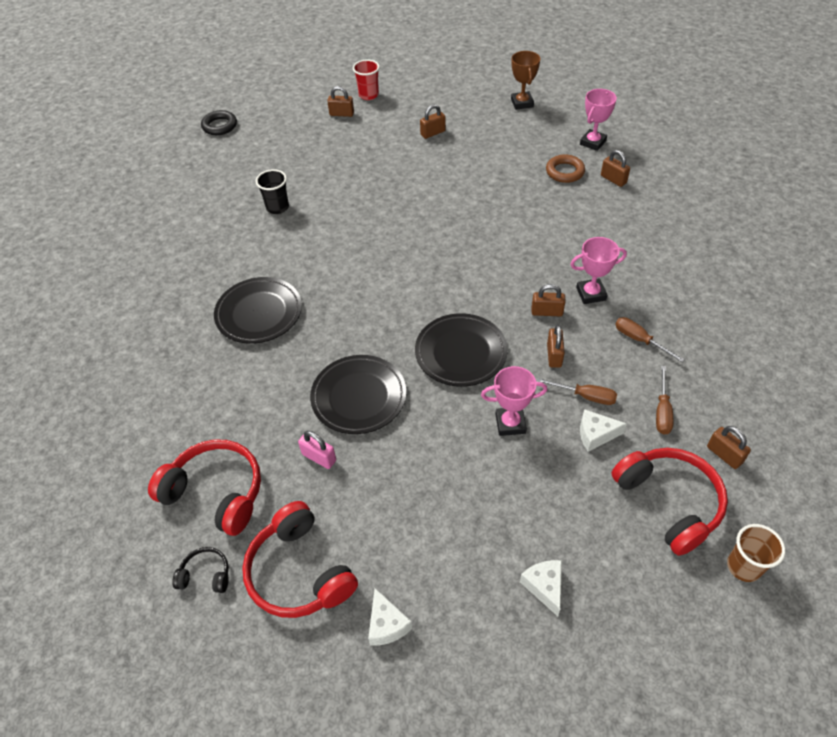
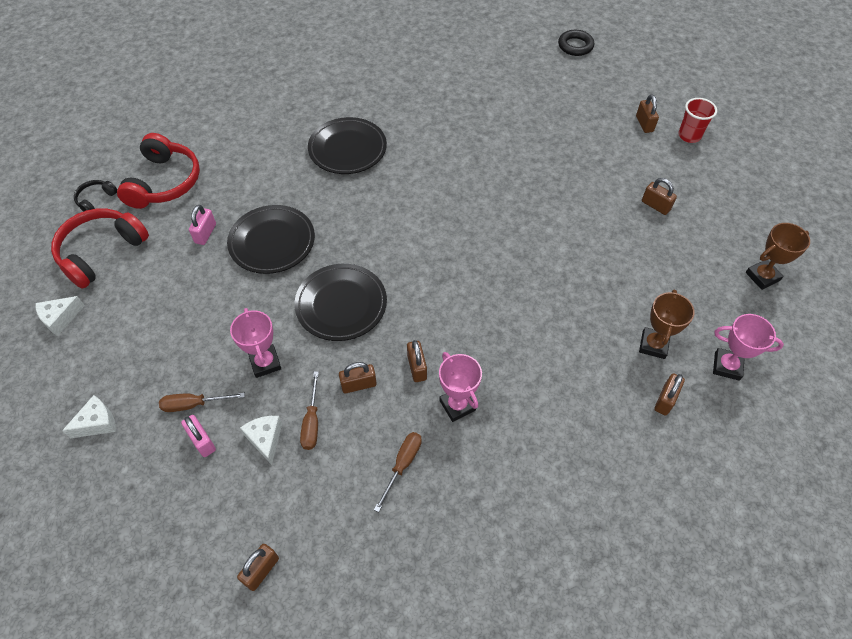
camera: 70 degrees right, 5 degrees up
black headphones [172,547,229,593] -> black headphones turned 135 degrees counterclockwise [74,180,117,212]
black cup [256,169,289,214] -> none
brown ring [546,154,585,183] -> brown trophy [639,290,695,359]
red headphones [611,448,728,556] -> none
brown screwdriver [656,366,673,435] -> brown screwdriver moved to [159,393,245,412]
brown cup [727,524,785,582] -> none
none -> pink padlock [181,415,216,457]

